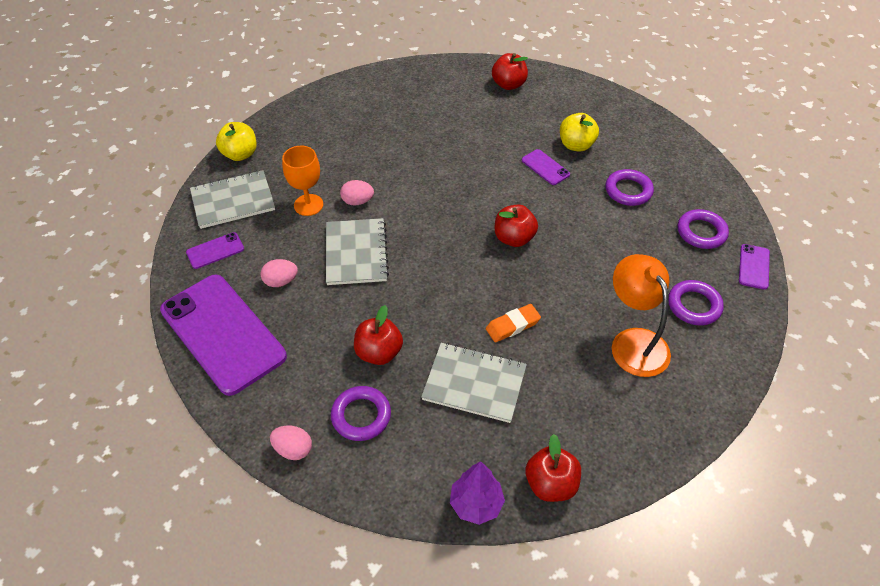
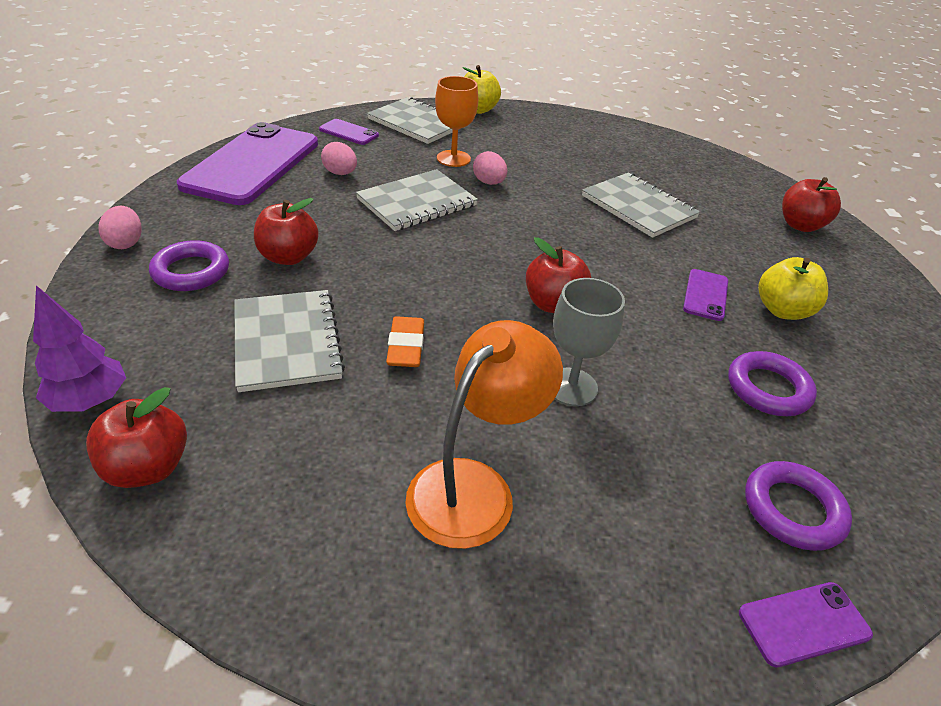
camera: 55 degrees right, 10 degrees down
orange eraser [486,304,541,342] -> orange eraser turned 60 degrees clockwise [386,316,424,367]
purple ring [668,280,724,326] -> none
none -> grey goblet [553,278,625,406]
none -> grey notebook [582,173,700,238]

